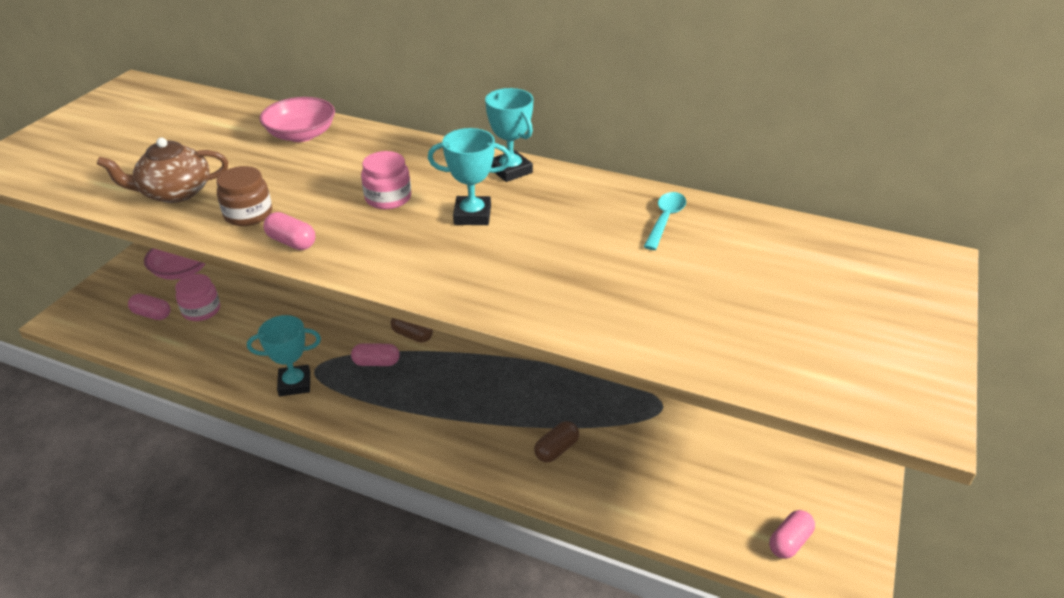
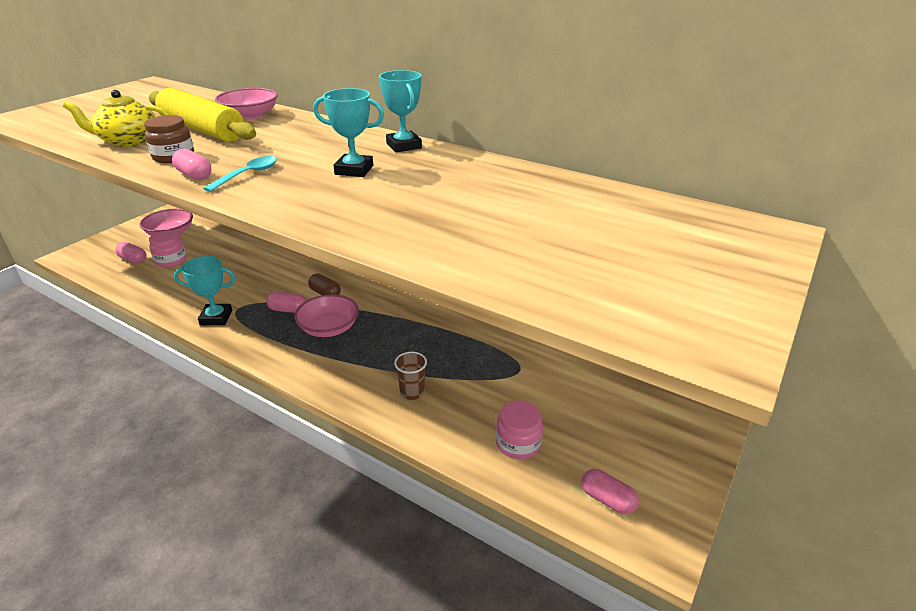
camera: 10 degrees right, 5 degrees down
brown teapot [97,138,228,203] -> yellow teapot [63,90,169,147]
pink jar [361,151,411,209] -> pink jar moved to [496,400,543,459]
brown capsule [534,421,579,463] -> brown cup [394,352,427,400]
turquoise spoon [644,192,686,250] -> turquoise spoon moved to [203,156,277,192]
pink capsule [769,510,815,559] -> pink capsule turned 75 degrees clockwise [581,469,639,514]
none -> yellow rolling pin [149,88,256,142]
none -> pink bowl [294,294,359,337]

